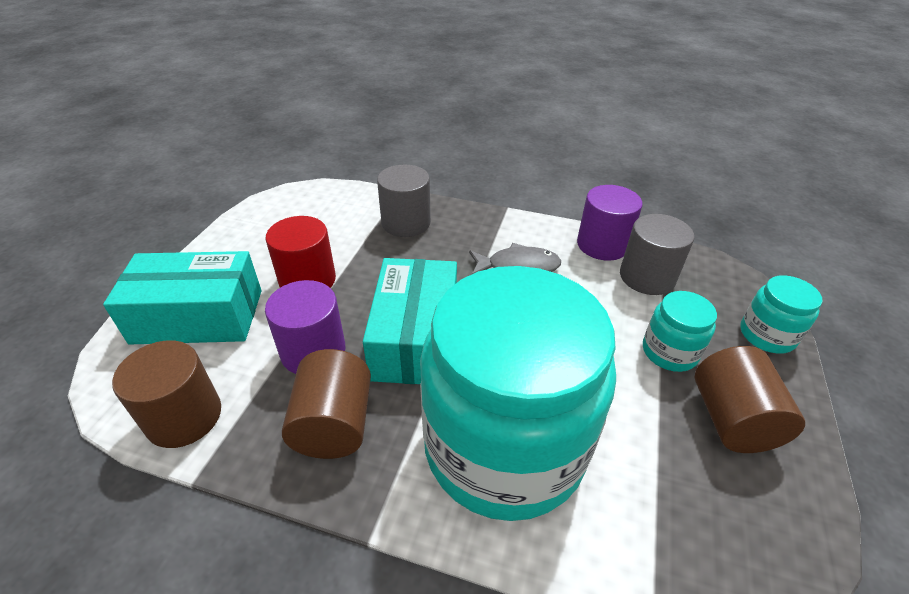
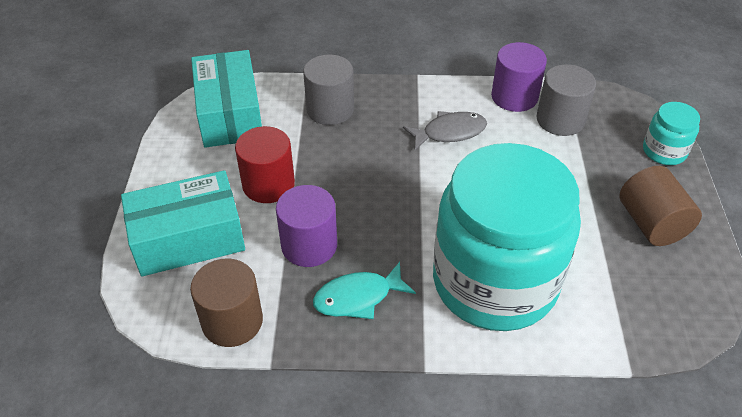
camera: 15 degrees left, 5 degrees up
brown cylinder [282,349,371,459] -> turquoise fish [313,262,416,319]
turquoise box [363,258,457,384] -> turquoise box moved to [191,50,262,148]
turquoise jar [643,291,717,372] -> none

